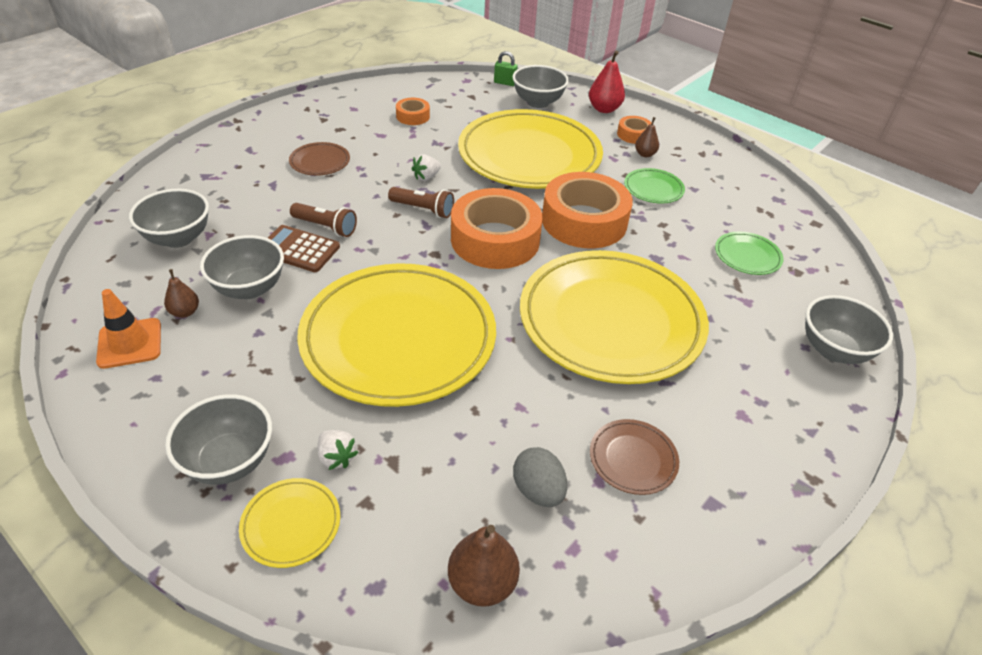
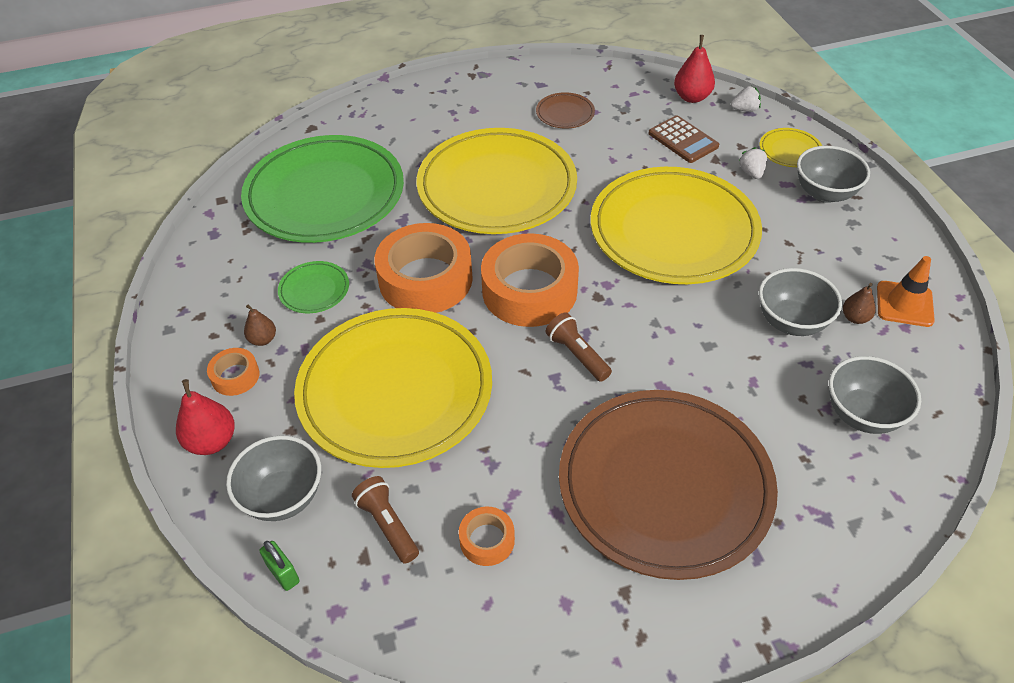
camera: 145 degrees left, 5 degrees up
brown calculator [268,225,340,272] -> brown calculator moved to [648,115,719,163]
brown plate [289,142,350,176] -> brown plate [559,390,778,580], size x2.49
brown flashlight [290,203,357,237] -> brown flashlight moved to [352,476,419,564]
white strawberry [411,154,441,181] -> white strawberry moved to [730,86,761,112]
brown pear [448,525,520,607] -> red pear [674,35,715,103]
grey egg [513,447,567,507] -> none
green plate [715,232,783,275] -> green plate [241,135,404,243], size x2.49
grey bowl [805,295,893,364] -> none

